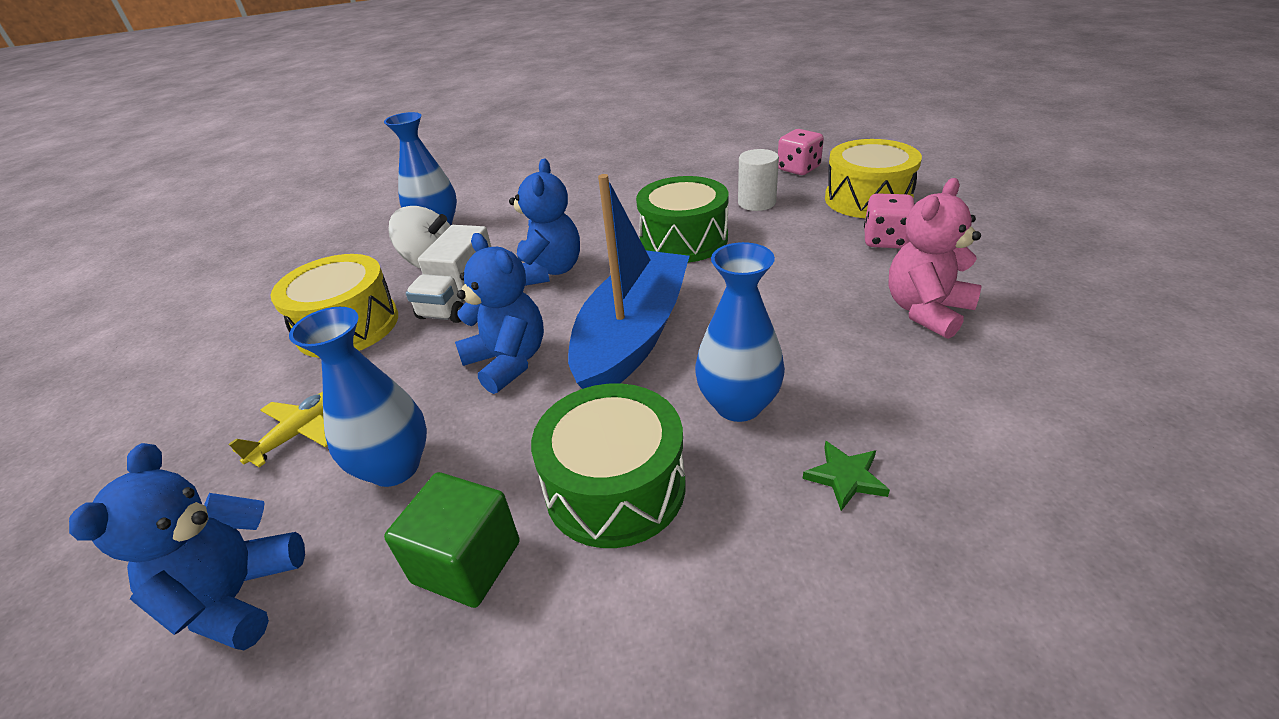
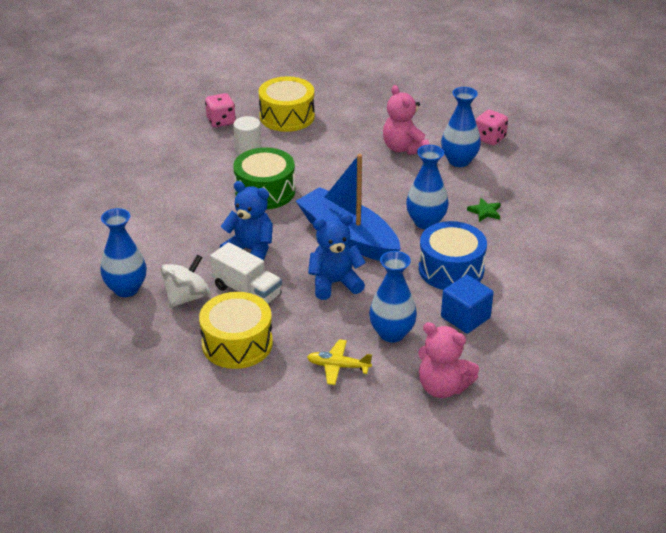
camera: 70 degrees left, 0 degrees up
blue teddy bear [69,443,305,650] -> pink teddy bear [418,322,479,398]
yellow plane [228,392,328,467] -> yellow plane turned 45 degrees counterclockwise [307,339,372,385]
green cube [384,472,520,608] -> blue cube [441,275,494,334]
green drum [531,383,685,548] -> blue drum [419,221,487,290]
pink dice [864,193,915,249] -> pink dice moved to [476,109,508,146]
none -> blue vase [441,87,481,167]

